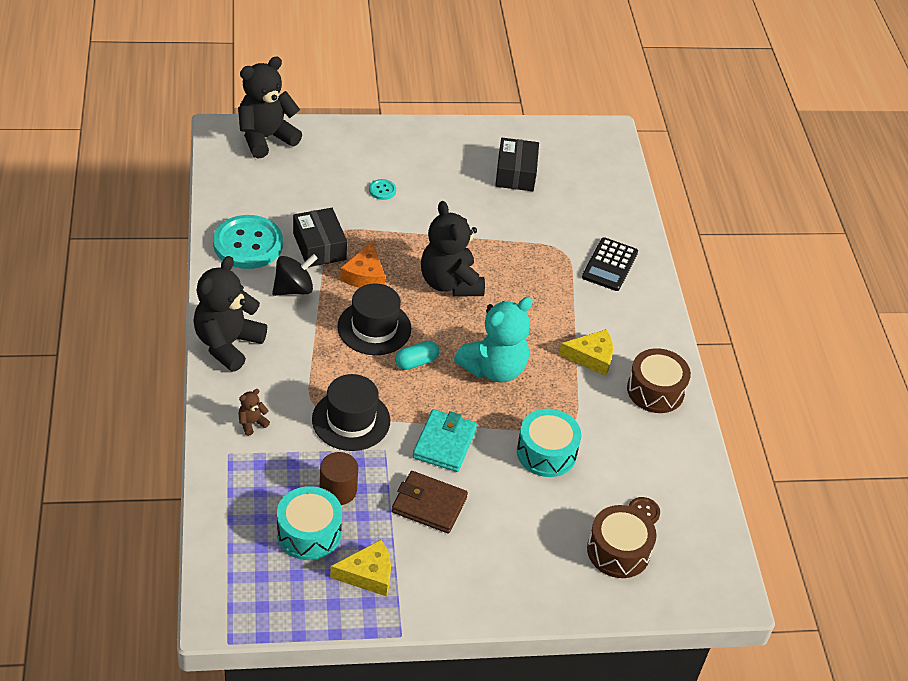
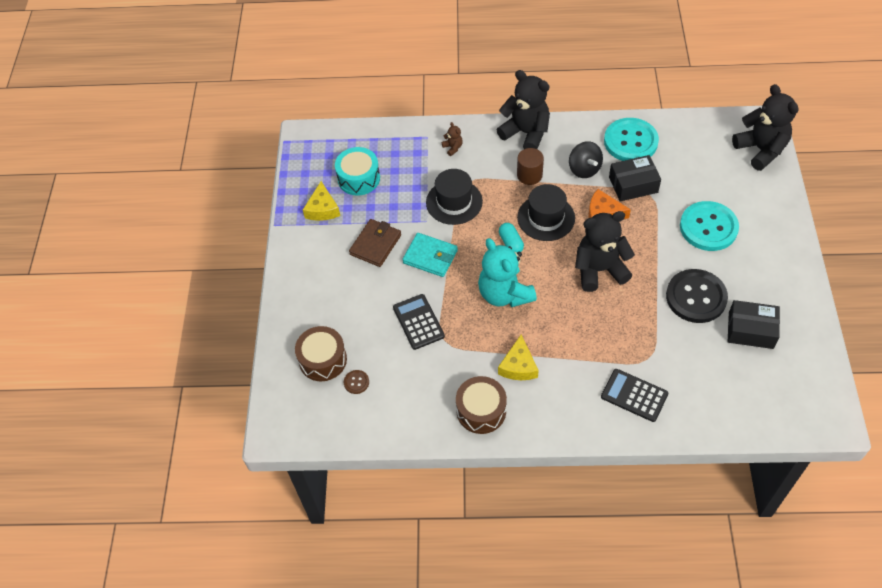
camera: 105 degrees right, 10 degrees up
brown cylinder [320,452,358,505] -> brown cylinder moved to [517,148,544,185]
turquoise button [369,179,396,200] -> turquoise button [680,201,739,251], size x2.42
turquoise drum [517,409,581,477] -> black calculator [393,294,445,350]
none -> black button [666,269,728,323]

